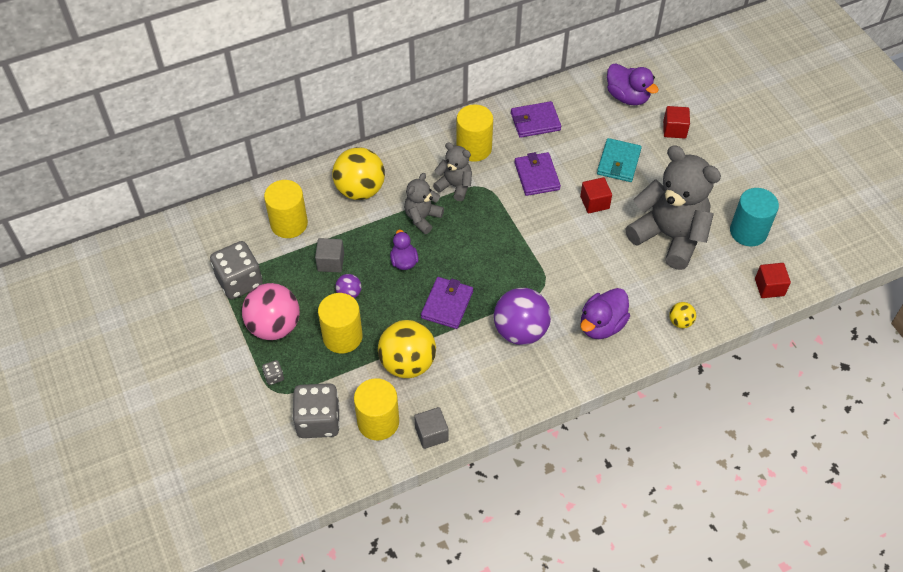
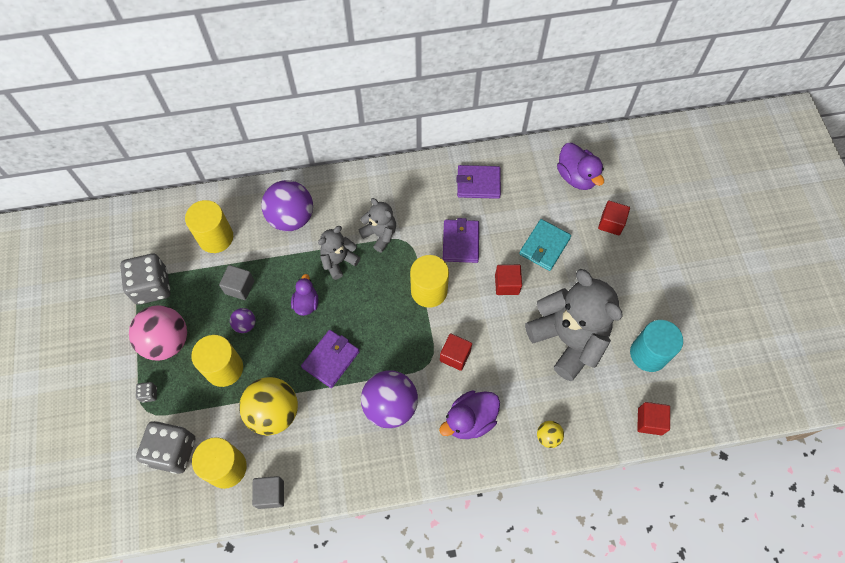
camera: 15 degrees right, 10 degrees up
yellow ball [332,147,385,200] -> purple ball [261,180,313,231]
yellow cylinder [456,104,493,162] -> yellow cylinder moved to [410,255,449,308]
none -> red cube [440,333,472,371]

